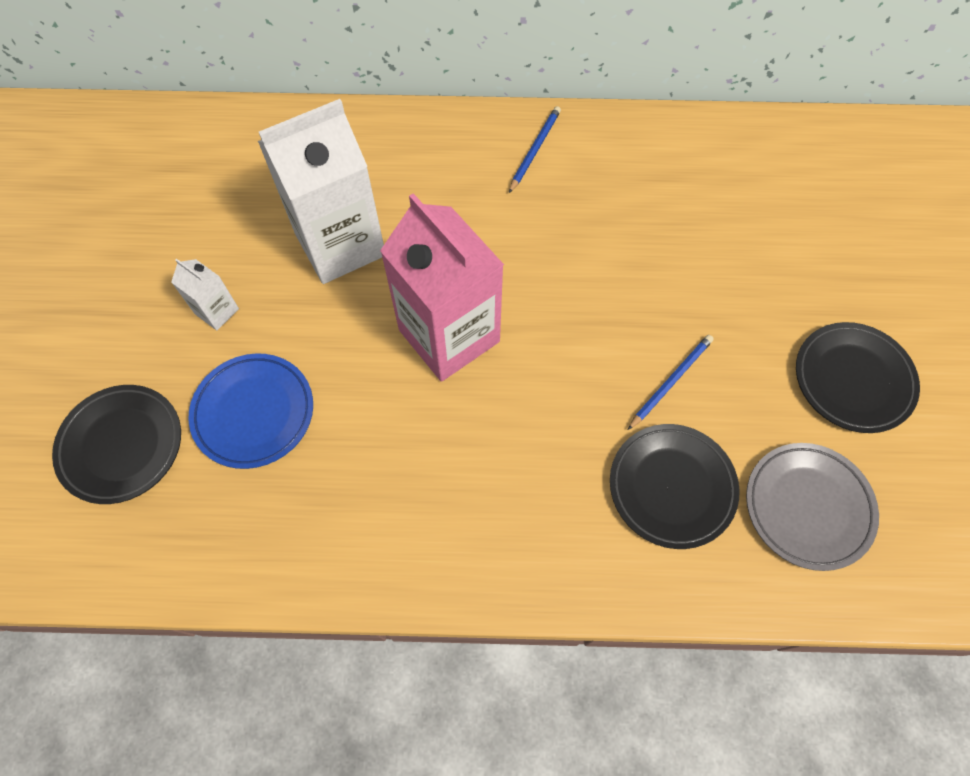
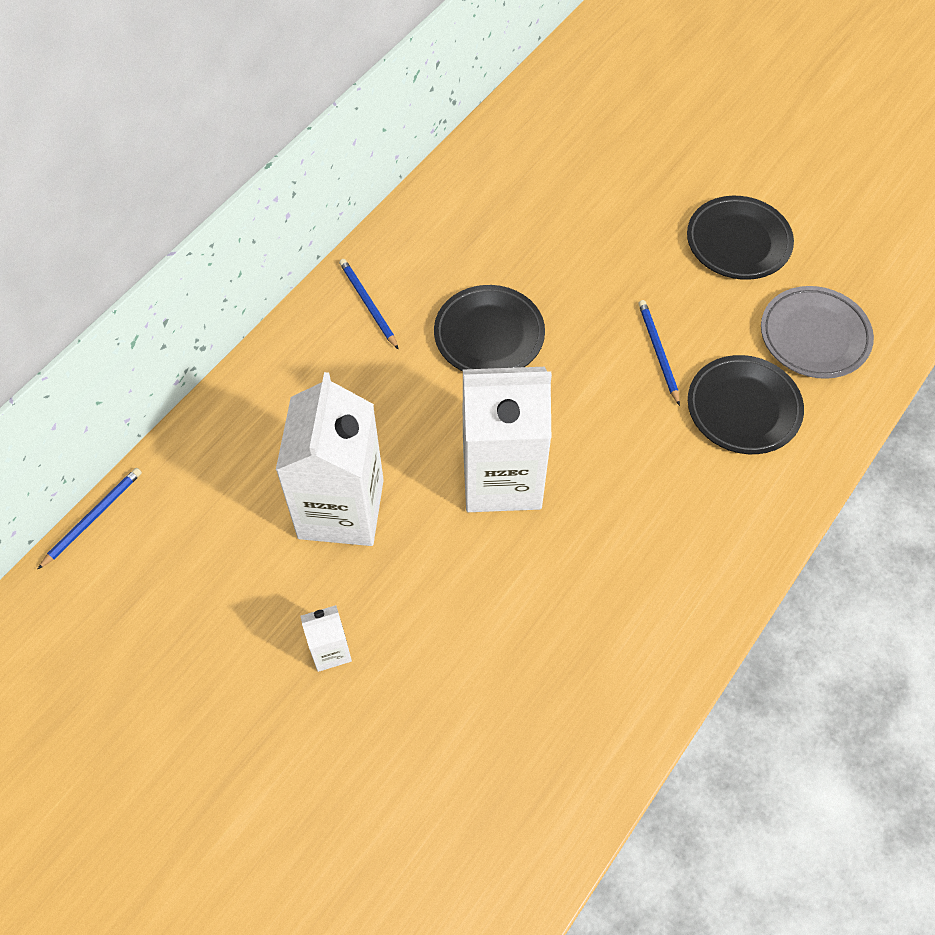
camera: 55 degrees left, 5 degrees down
black plate [52,385,181,504] -> black plate moved to [434,285,545,371]
blue plate [188,354,313,469] -> none
pink carton [380,193,504,382] -> white carton [463,367,552,512]
none -> blue pencil [38,468,142,569]

